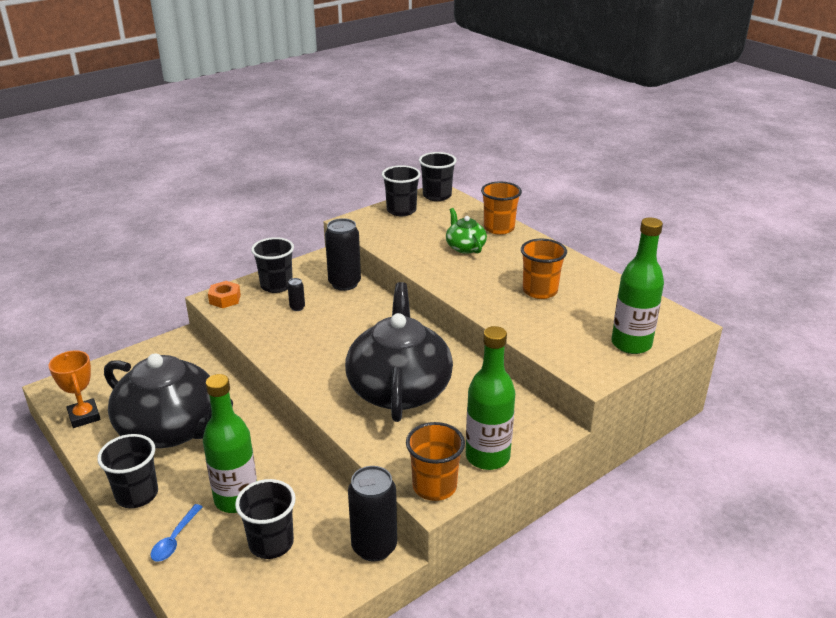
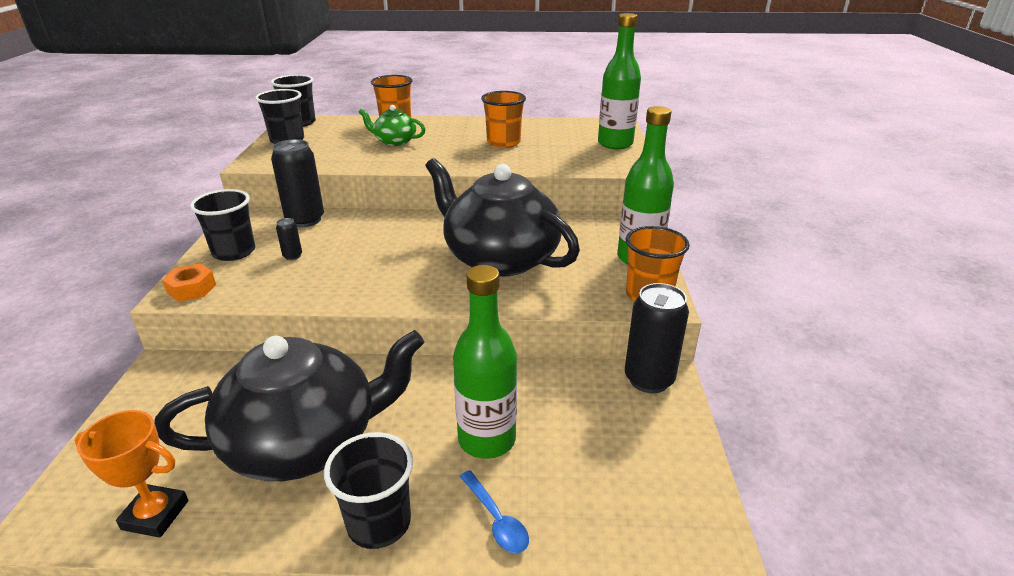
camera: 50 degrees left, 0 degrees up
black cup [235,479,296,559] -> none

